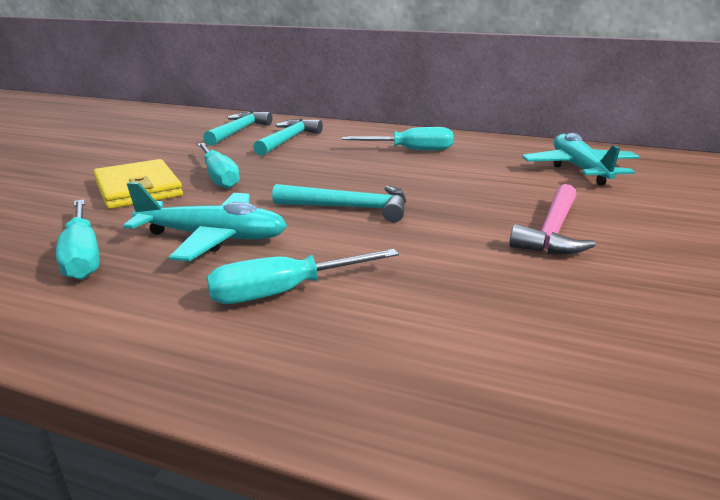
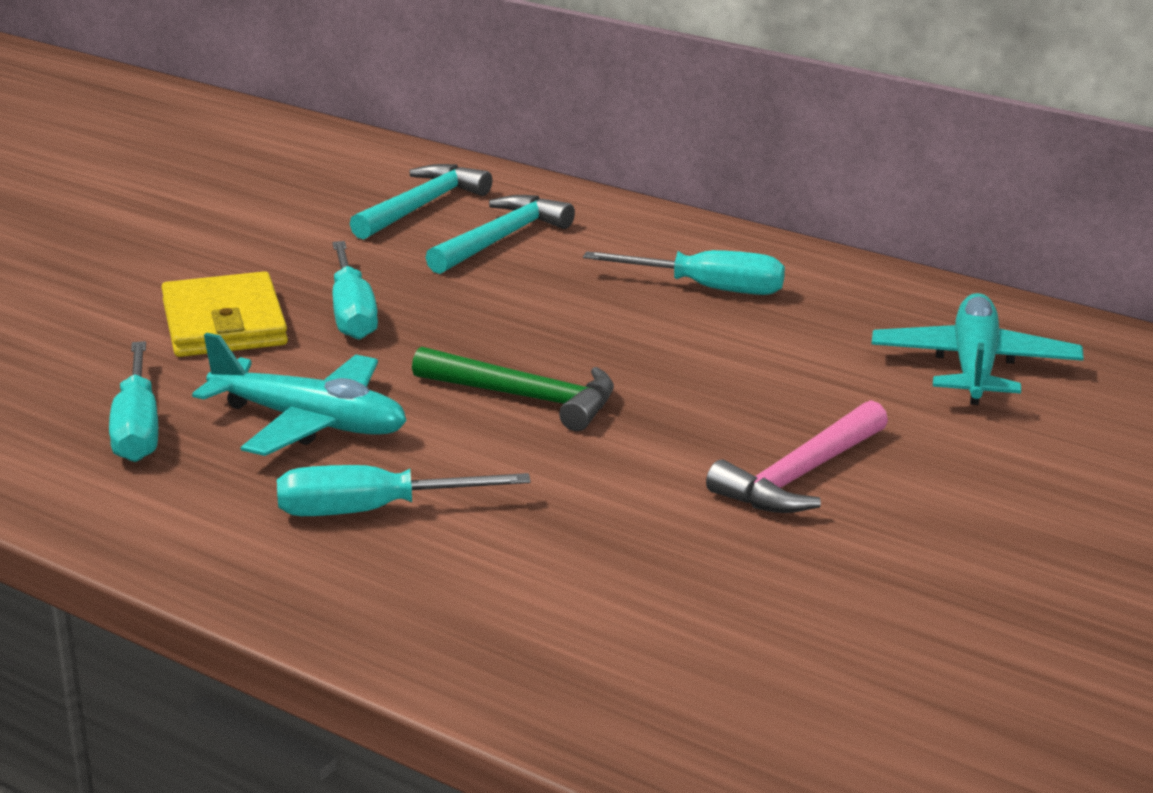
camera: 15 degrees right, 0 degrees up
turquoise hammer [272,184,406,222] -> green hammer [412,346,614,431]

